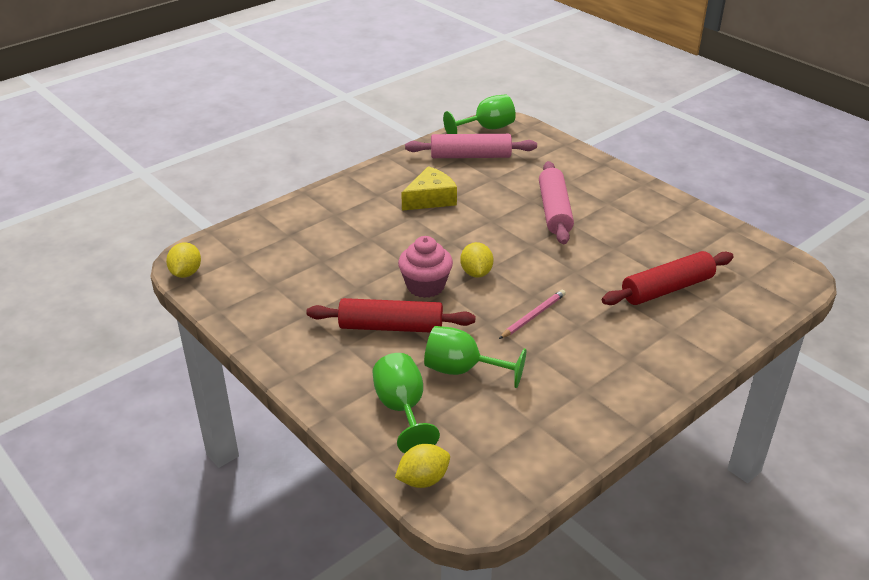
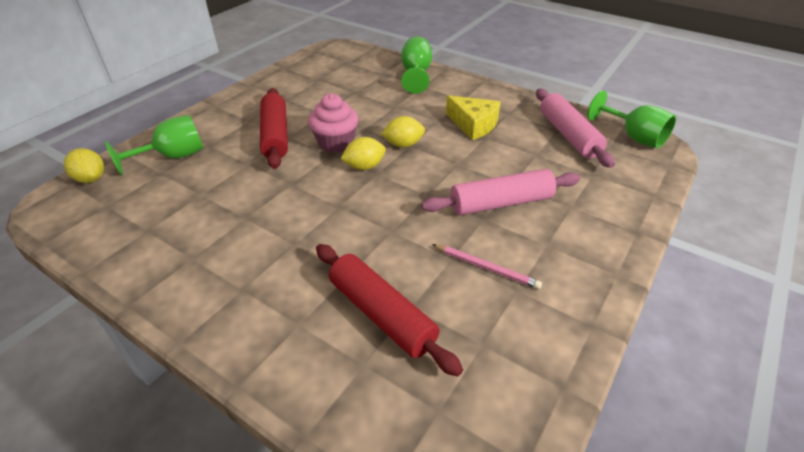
camera: 75 degrees right, 5 degrees up
yellow lemon [166,242,201,278] -> yellow lemon moved to [381,116,425,148]
green goblet [424,326,526,388] -> green goblet moved to [401,36,432,94]
pink pencil [499,290,566,339] -> pink pencil moved to [432,244,542,289]

